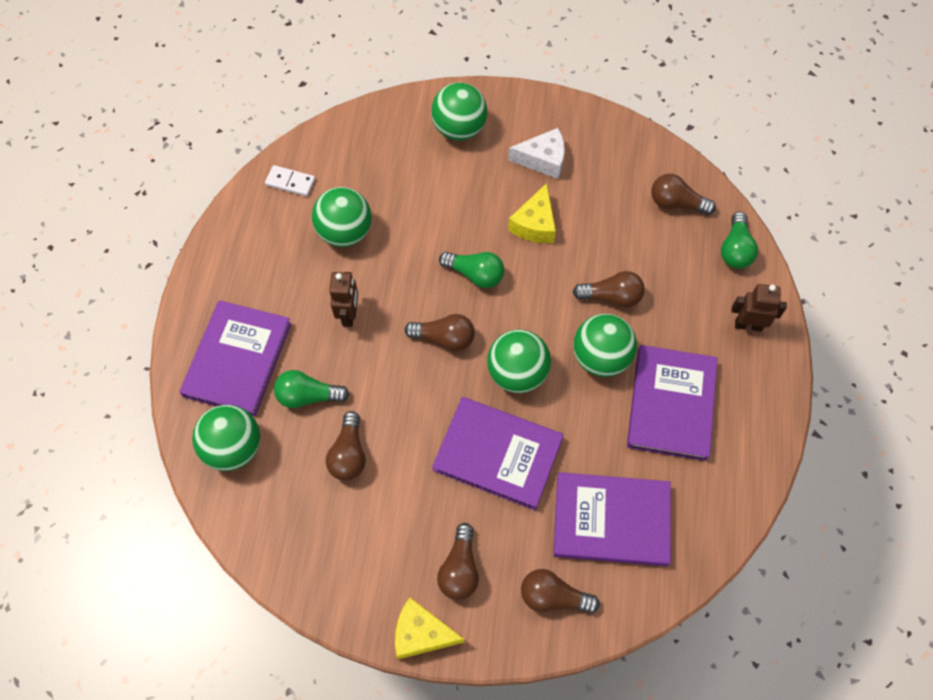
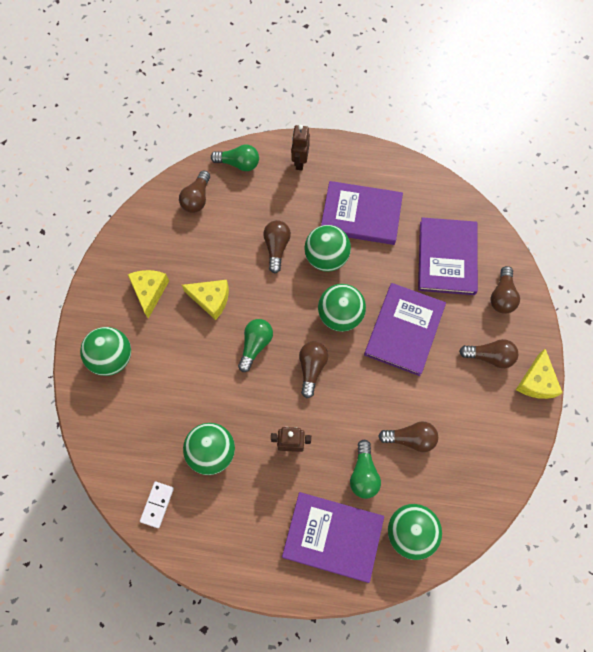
camera: 90 degrees left, 5 degrees up
white cheese [508,128,565,179] -> yellow cheese [128,270,169,319]

